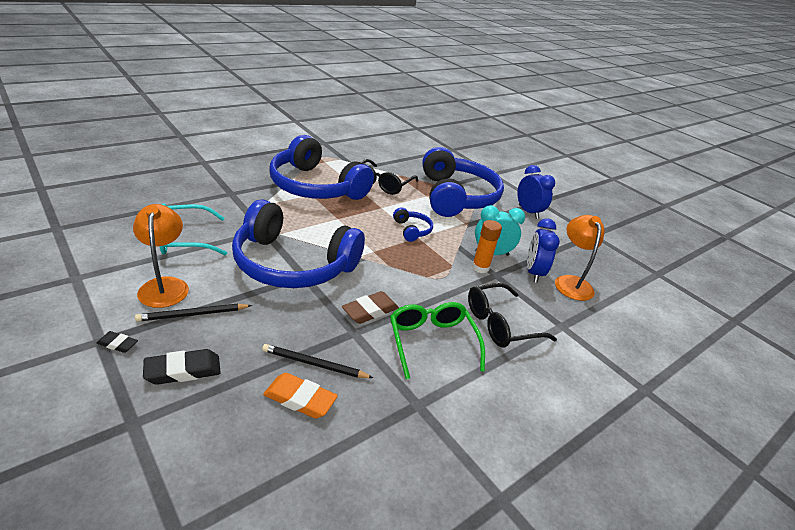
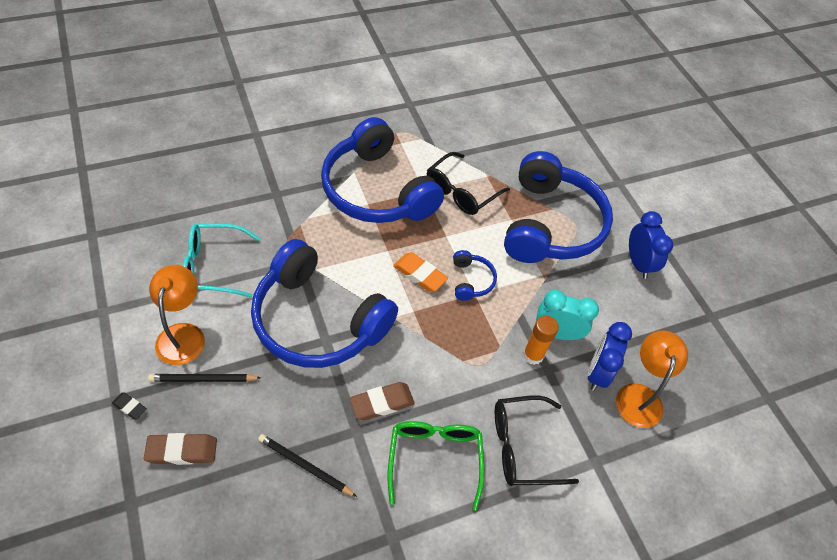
camera: 15 degrees right, 20 degrees up
black eraser [143,349,221,385] -> brown eraser [144,433,217,465]
orange eraser [263,373,338,419] -> orange eraser moved to [393,252,448,292]

